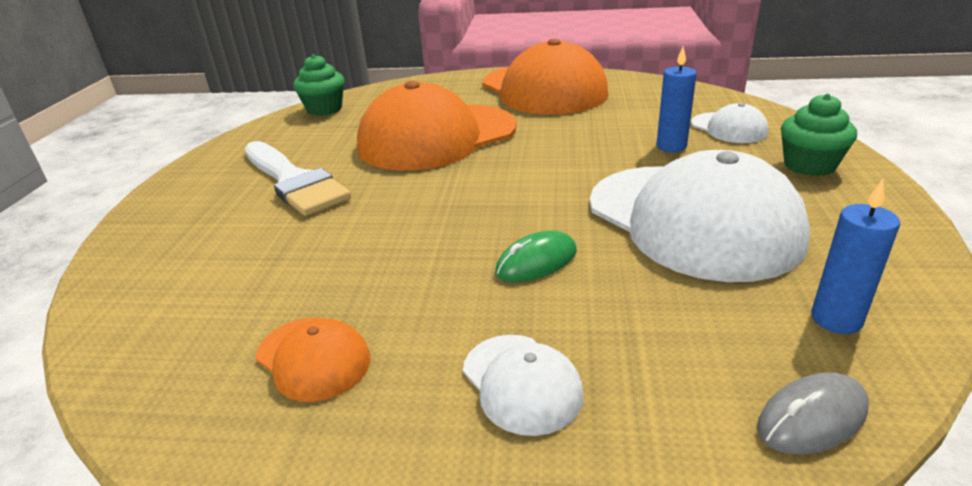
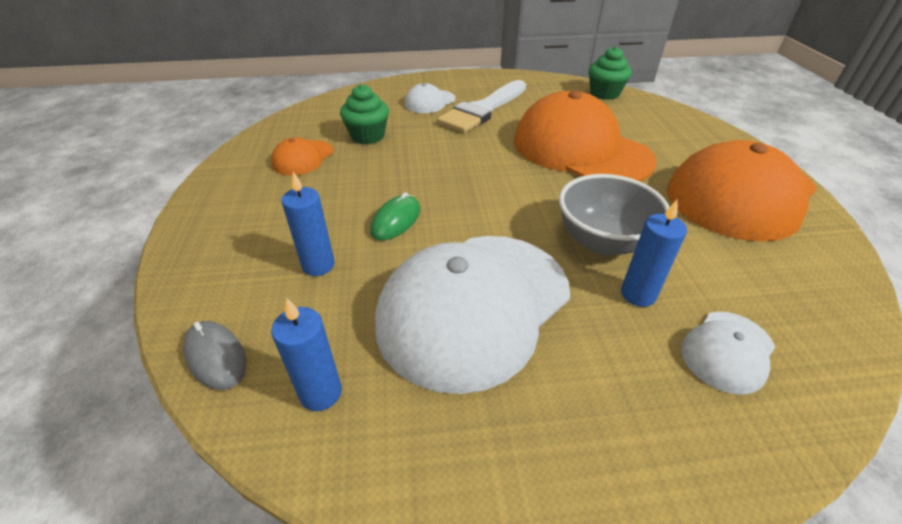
camera: 75 degrees right, 10 degrees up
white cap [463,335,583,436] -> white cap moved to [405,83,456,113]
green mouse [495,231,577,282] -> green mouse turned 75 degrees clockwise [370,192,420,240]
green cupcake [781,93,857,176] -> green cupcake moved to [340,84,389,144]
none -> blue candle [281,172,335,276]
none -> grey bowl [559,174,669,255]

